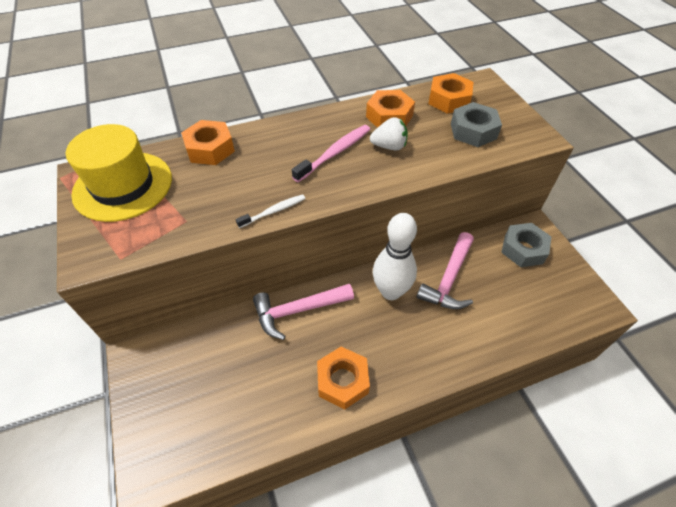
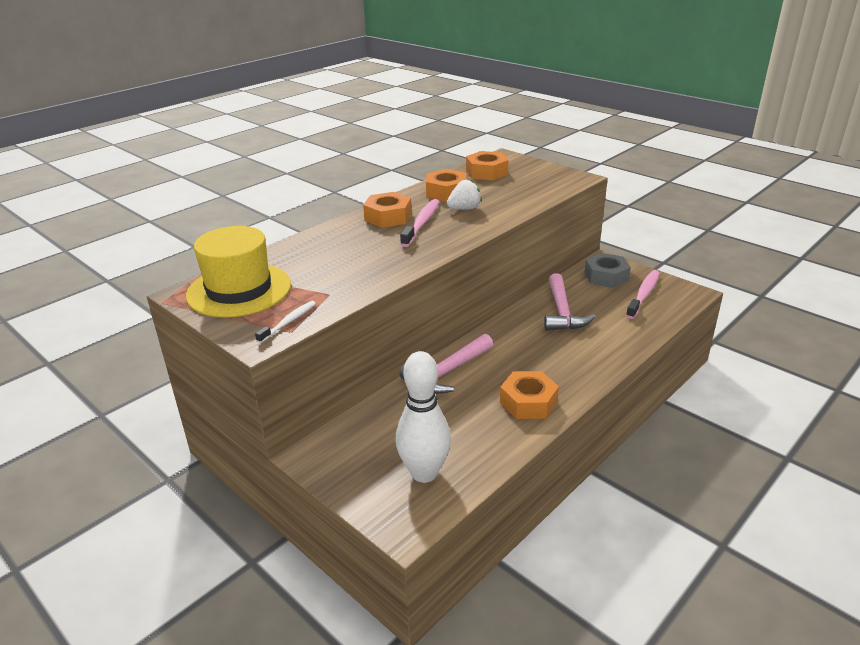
camera: 25 degrees left, 20 degrees down
orange nut [181,120,235,165] -> orange nut moved to [363,192,412,228]
white toothbrush [236,194,305,228] -> white toothbrush moved to [255,301,316,343]
white bowling pin [373,213,417,300] -> white bowling pin moved to [396,351,451,483]
grey nut [451,102,502,147] -> none
none -> pink toothbrush [626,270,660,319]

